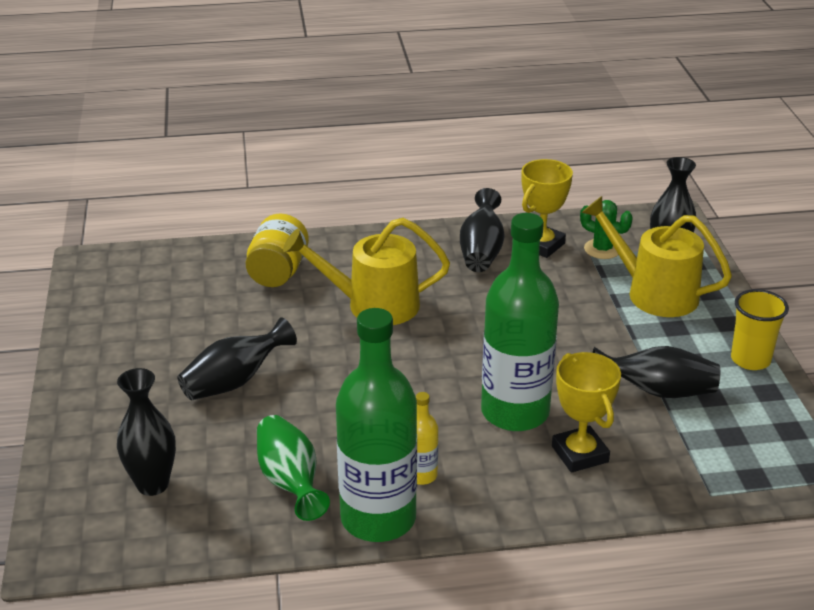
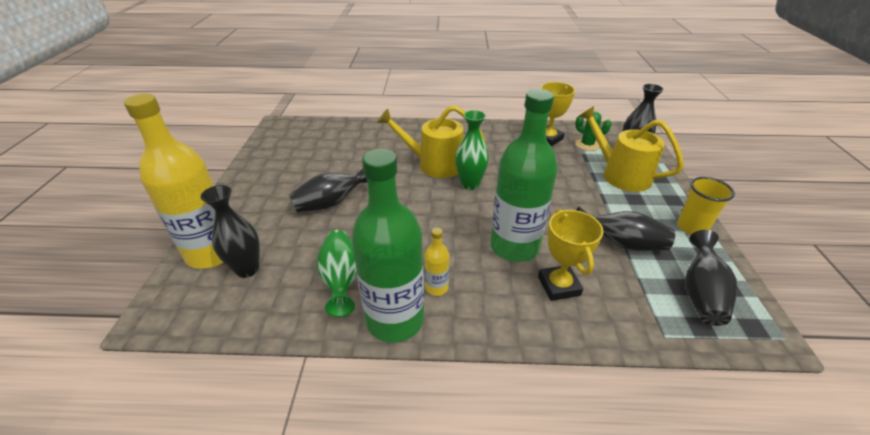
camera: 10 degrees right, 5 degrees up
yellow jar [246,213,309,287] -> none
black vase [460,188,505,272] -> black vase moved to [685,230,737,326]
none -> yellow bottle [124,94,223,269]
none -> green vase [455,110,489,190]

